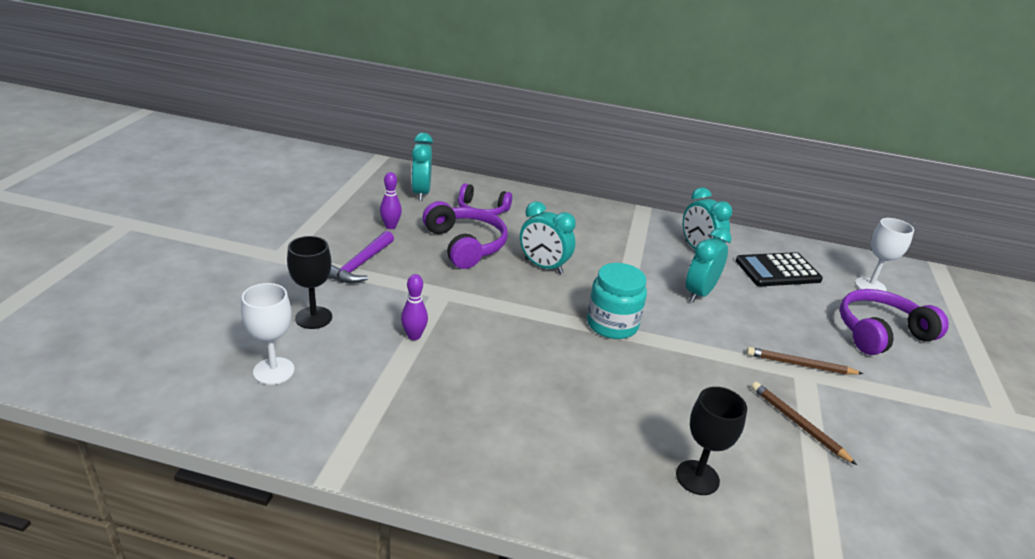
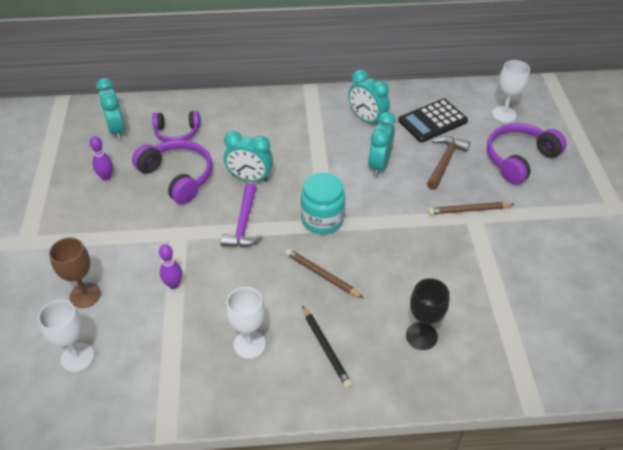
camera: 15 degrees left, 15 degrees up
black goblet [287,236,332,329] -> brown goblet [49,237,101,308]
purple hammer [328,231,394,283] -> purple hammer moved to [220,183,263,247]
brown pencil [751,382,857,465] -> brown pencil moved to [285,249,363,298]
none -> white goblet [226,287,266,359]
none -> black pencil [302,305,352,388]
none -> brown hammer [427,136,470,190]

